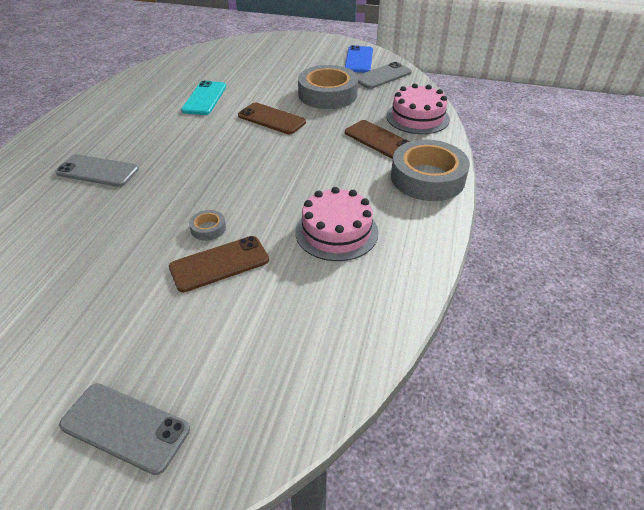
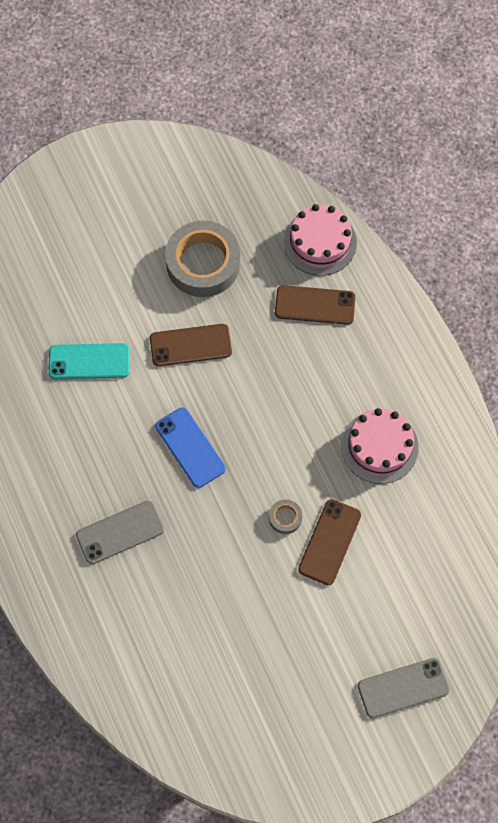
camera: 40 degrees left, 25 degrees up
turquoise phone [181,81,226,115] -> turquoise phone turned 60 degrees counterclockwise [49,343,129,379]
blue phone [345,45,373,73] -> blue phone moved to [155,407,226,488]
grey phone [357,62,412,89] -> none
grey tape [391,139,470,201] -> none

